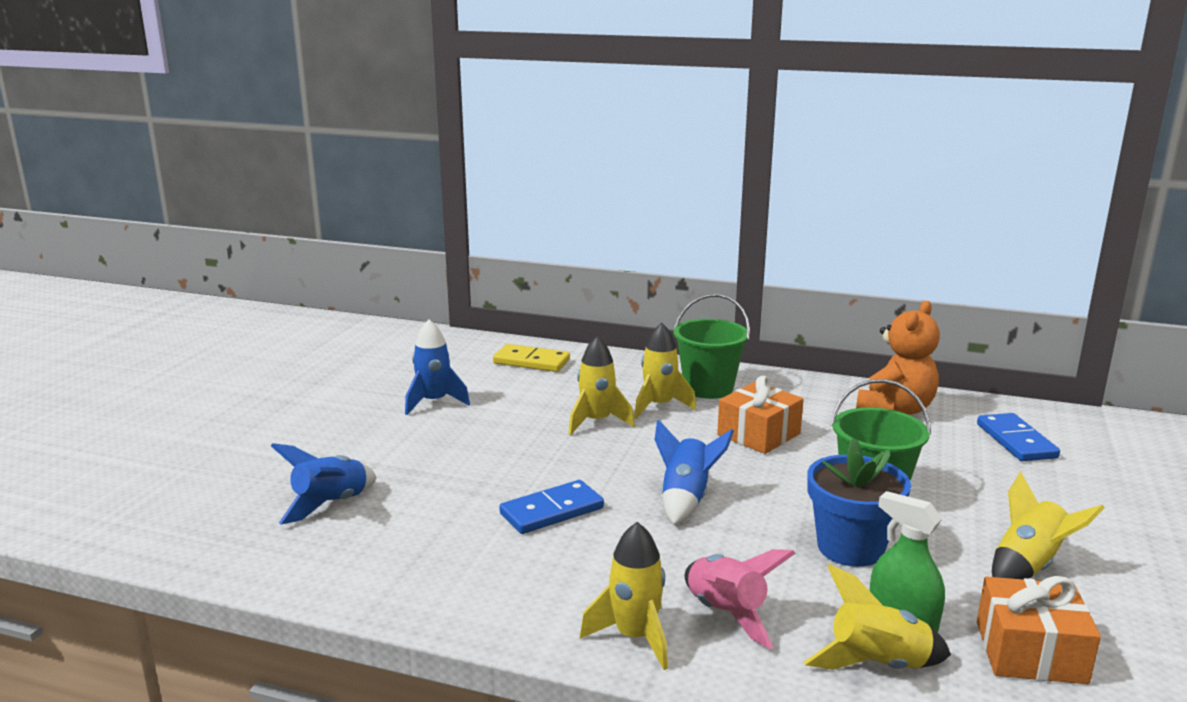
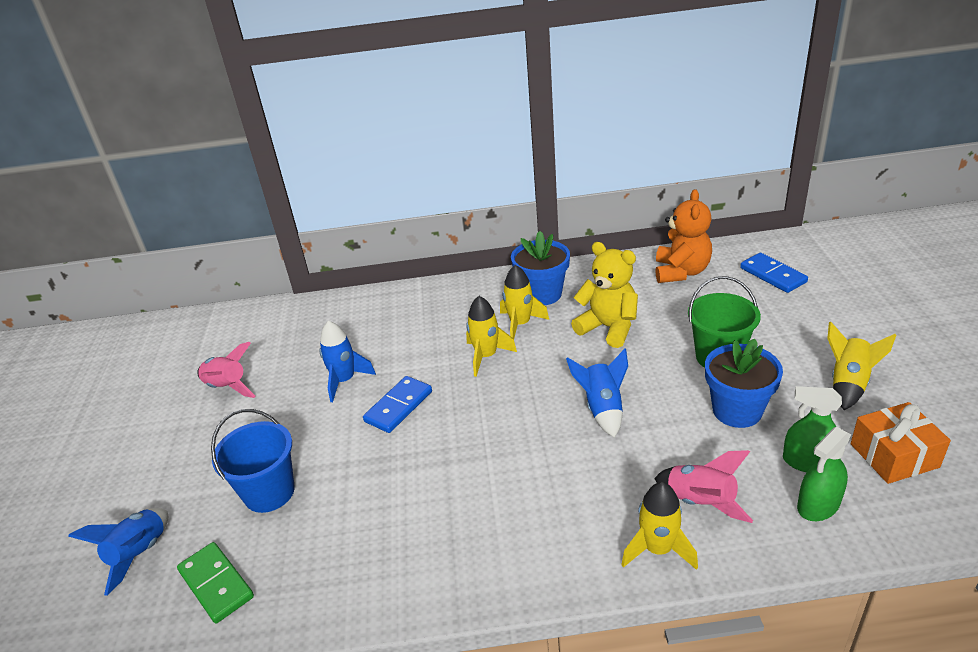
camera: 20 degrees left, 15 degrees up
blue rocket [271,443,377,525] -> blue rocket moved to [68,508,168,596]
yellow domino [493,344,570,372] -> none
blue domino [499,480,604,534] -> blue domino moved to [363,376,432,433]
green bucket [674,294,750,399] -> blue flower pot [511,231,570,305]
orange gift [717,376,804,454] -> yellow teddy bear [571,242,638,348]
yellow rocket [804,564,951,670] -> green spray bottle [797,427,851,521]
none -> green domino [177,542,254,623]
none -> pink rocket [197,342,256,398]
none -> blue bucket [211,409,295,513]

